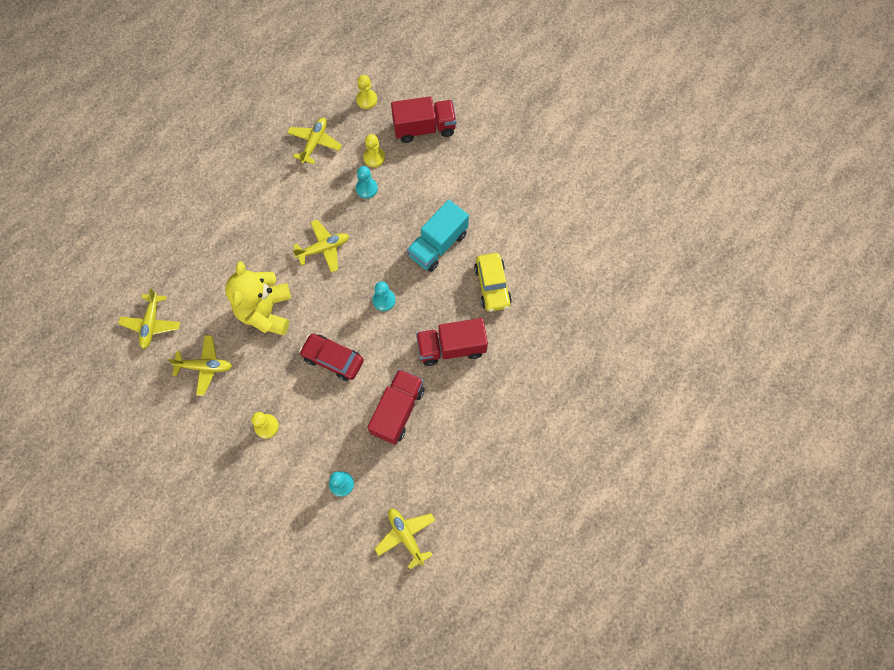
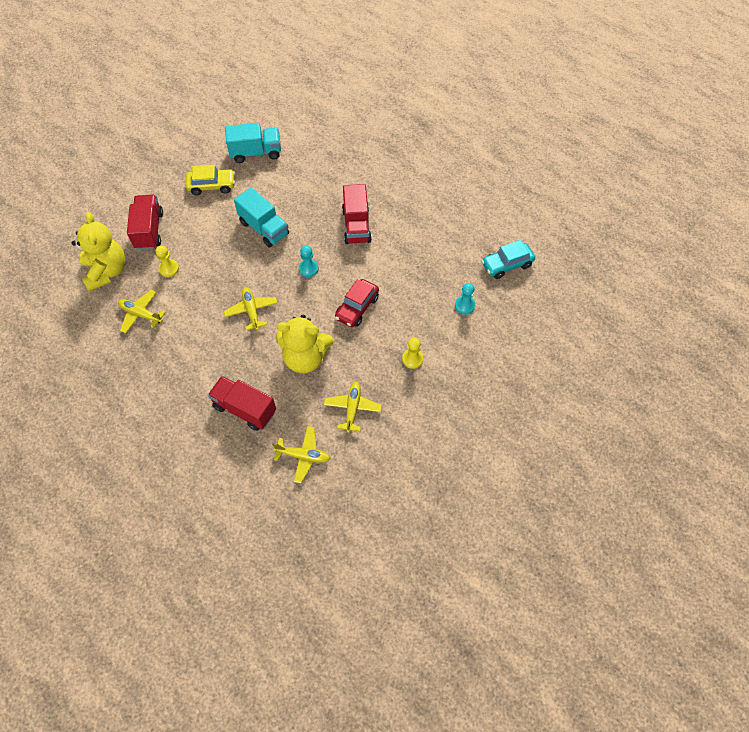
camera: 85 degrees left, 10 degrees down
yellow pawn [356,75,377,109] -> yellow teddy bear [72,212,126,292]
turquoise pawn [356,166,378,199] -> none
red truck [368,369,425,445] -> red truck moved to [208,376,276,431]
yellow plane [375,508,436,570] -> turquoise car [481,240,535,279]
yellow car [474,253,512,312] -> yellow car moved to [186,165,235,195]
none -> turquoise truck [225,123,281,163]

